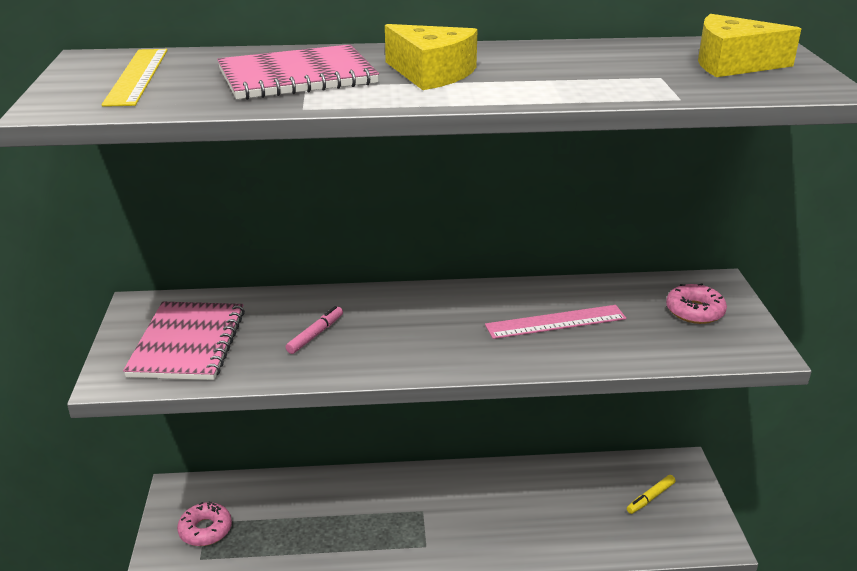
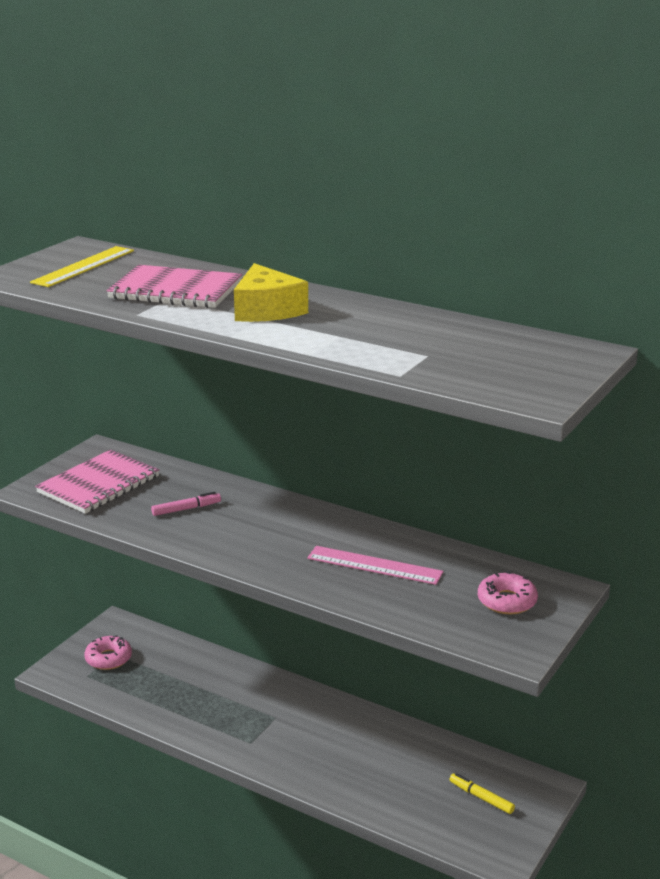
camera: 35 degrees right, 5 degrees down
yellow marker [627,475,676,514] -> yellow marker turned 45 degrees clockwise [449,773,515,814]
yellow cheese [698,14,801,77] -> none

